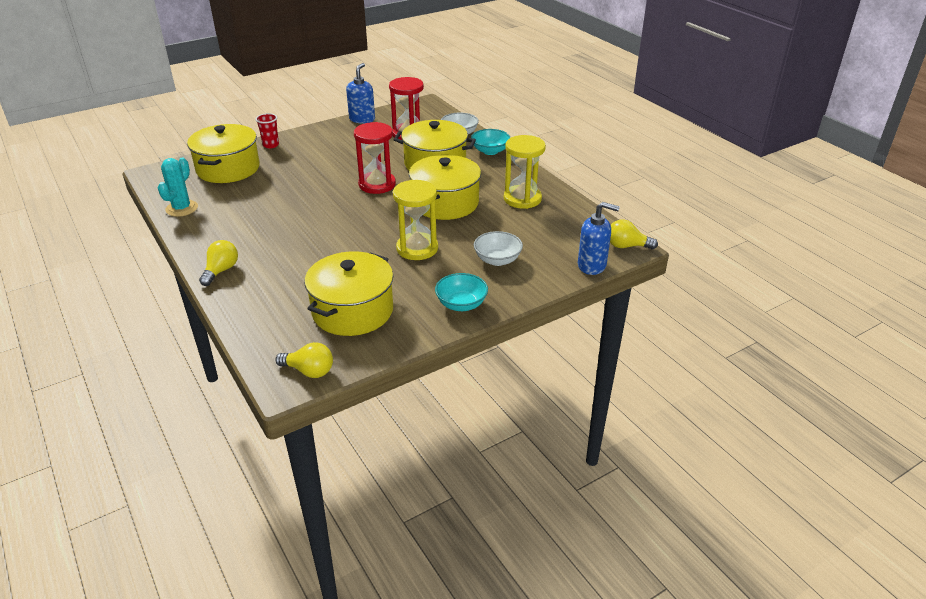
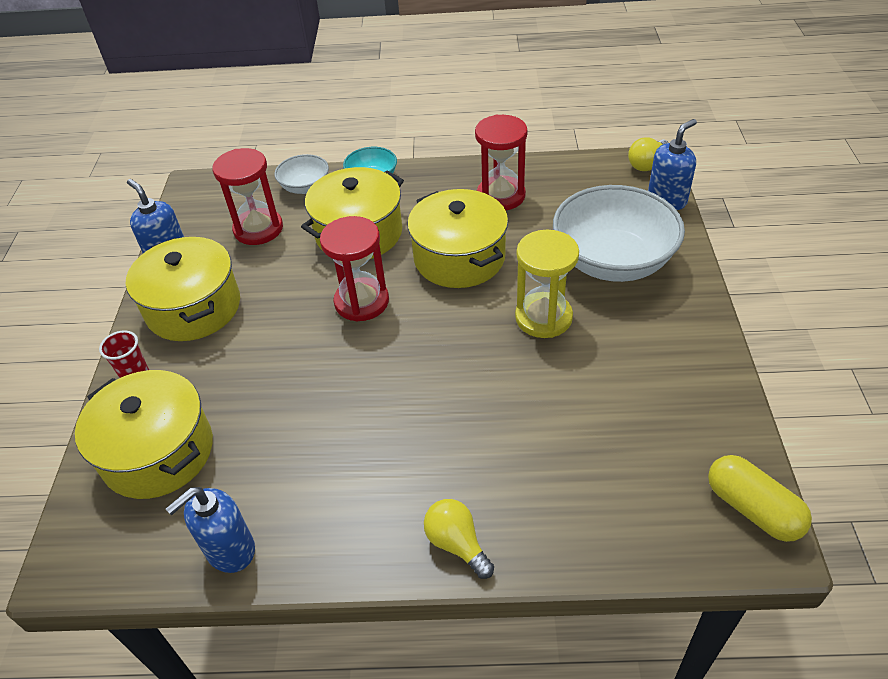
camera: 55 degrees left, 10 degrees up
turquoise cactus [158,157,198,217] -> blue soap dispenser [166,487,255,573]
yellow light bulb [275,342,333,378] -> yellow capsule [708,455,812,542]
yellow pot [304,251,393,336] -> yellow pot moved to [126,237,240,341]
turquoise bowl [435,273,488,311] -> none
white bowl [474,231,523,266] -> white bowl [553,185,685,282], size x2.03
yellow hourglass [504,135,546,209] -> red hourglass [475,115,528,210]

